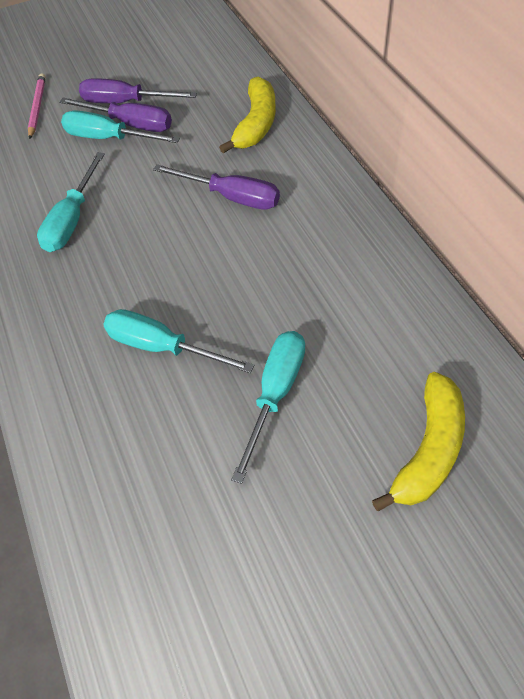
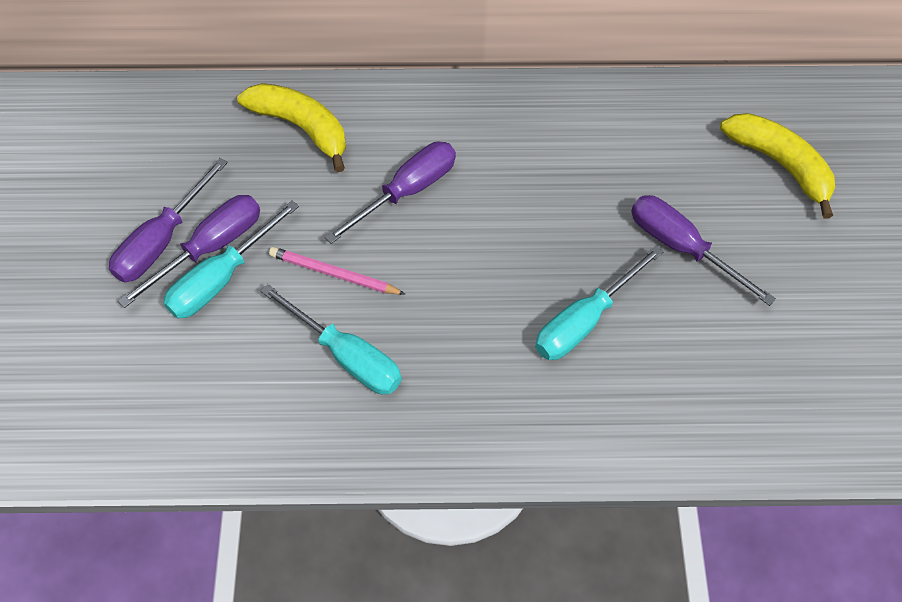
camera: 70 degrees left, 5 degrees up
pink pencil [28,73,46,139] -> pink pencil moved to [269,247,406,295]
turquoise screwdriver [231,331,305,484] -> purple screwdriver [631,195,776,306]

